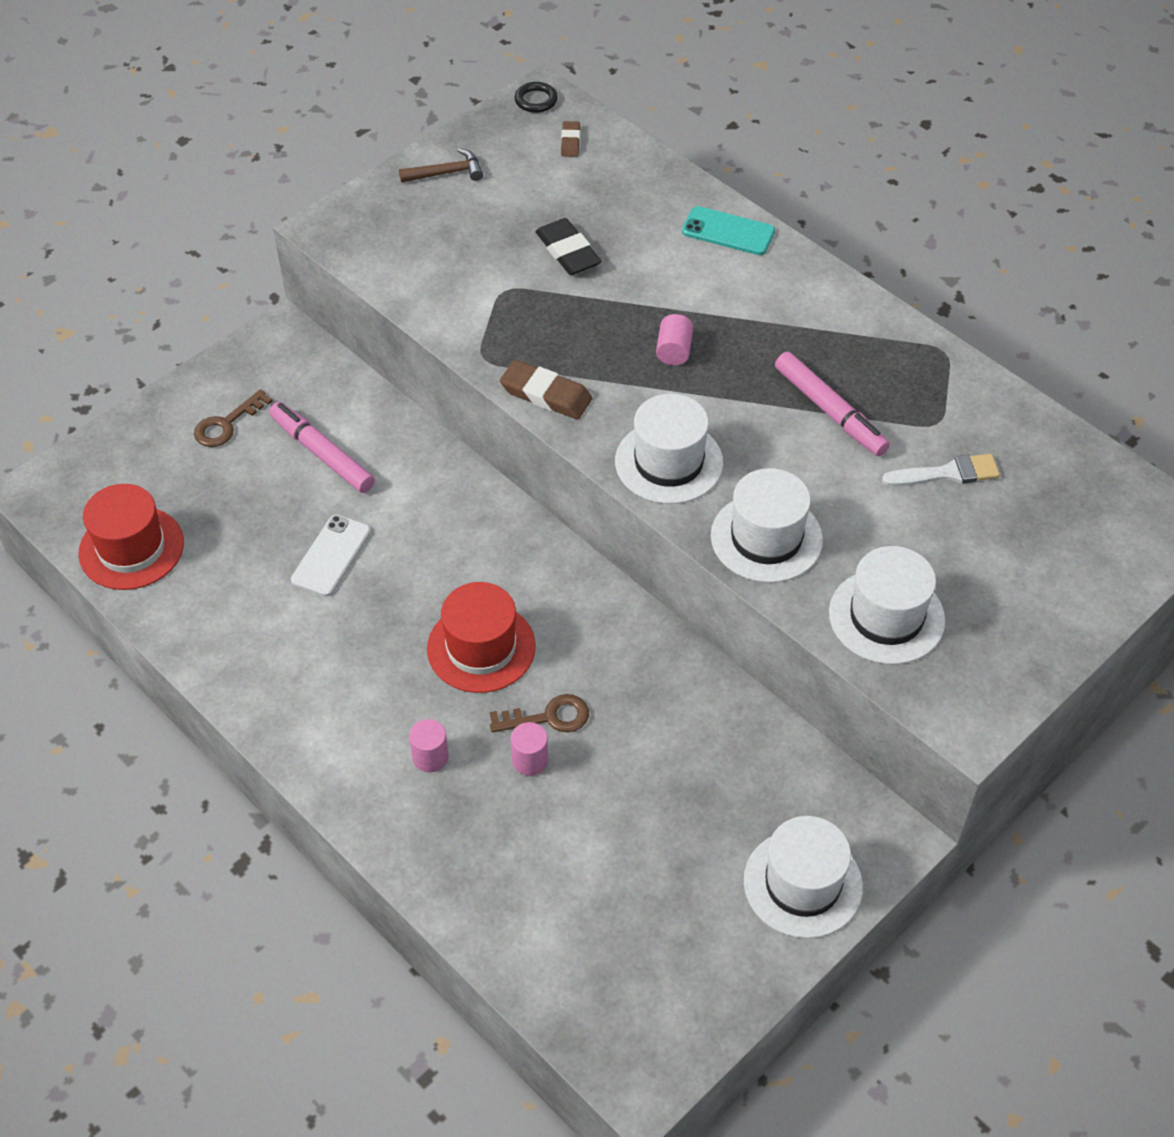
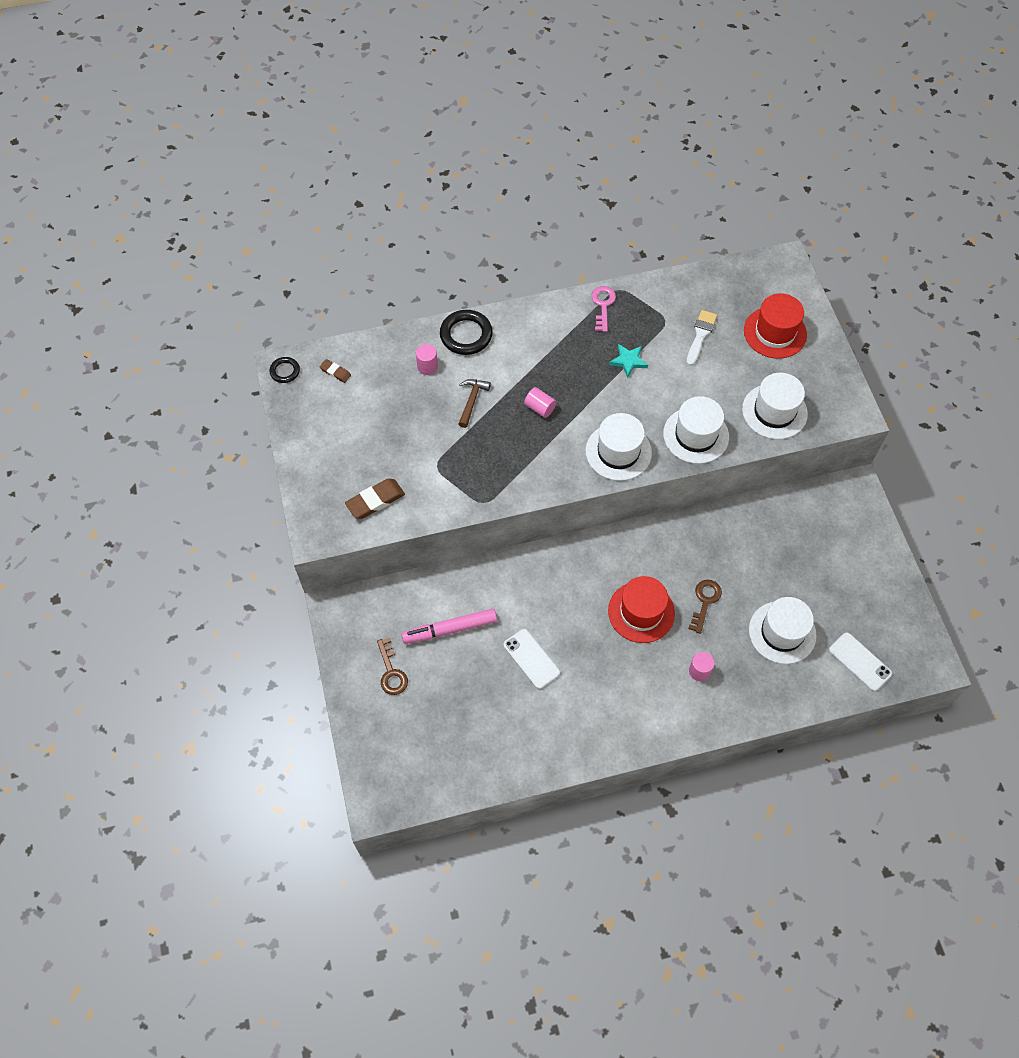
camera: 60 degrees left, 10 degrees up
red hat [78,484,184,590] -> red hat moved to [744,294,807,359]
brown hammer [399,148,483,183] -> brown hammer moved to [459,379,491,428]
brown eraser [500,360,593,419] -> brown eraser moved to [345,478,405,519]
pink cylinder [511,722,548,776] -> pink cylinder moved to [416,344,438,375]
black eraser [535,218,601,275] -> none
turquoise phone [682,206,775,255] -> black ring [440,310,493,355]
white hat [744,816,863,938] -> white hat moved to [749,597,817,664]
pink marker [775,352,890,456] -> turquoise star [609,344,648,378]
none -> pink key [591,286,616,332]
none -> white phone [829,633,892,691]

